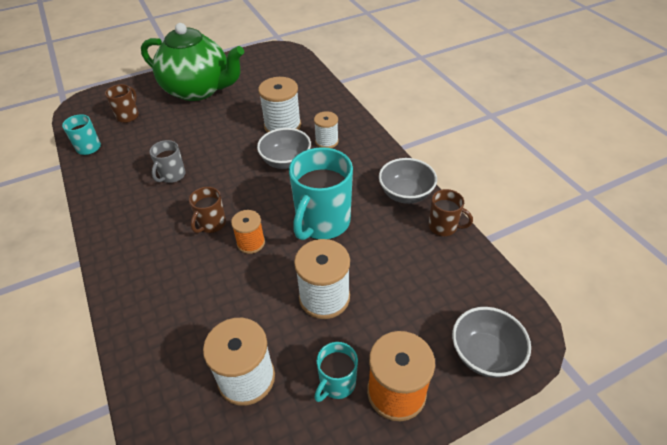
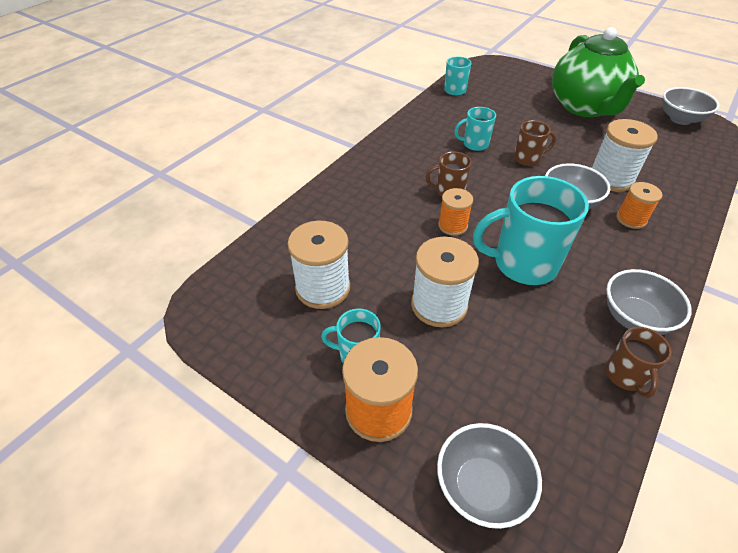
camera: 60 degrees right, 0 degrees up
brown mug [105,84,139,123] -> brown mug moved to [514,121,556,166]
grey mug [149,140,186,183] -> turquoise mug [454,107,496,151]
white spool [314,111,339,148] -> orange spool [616,182,662,229]
none -> grey bowl [662,87,719,125]

